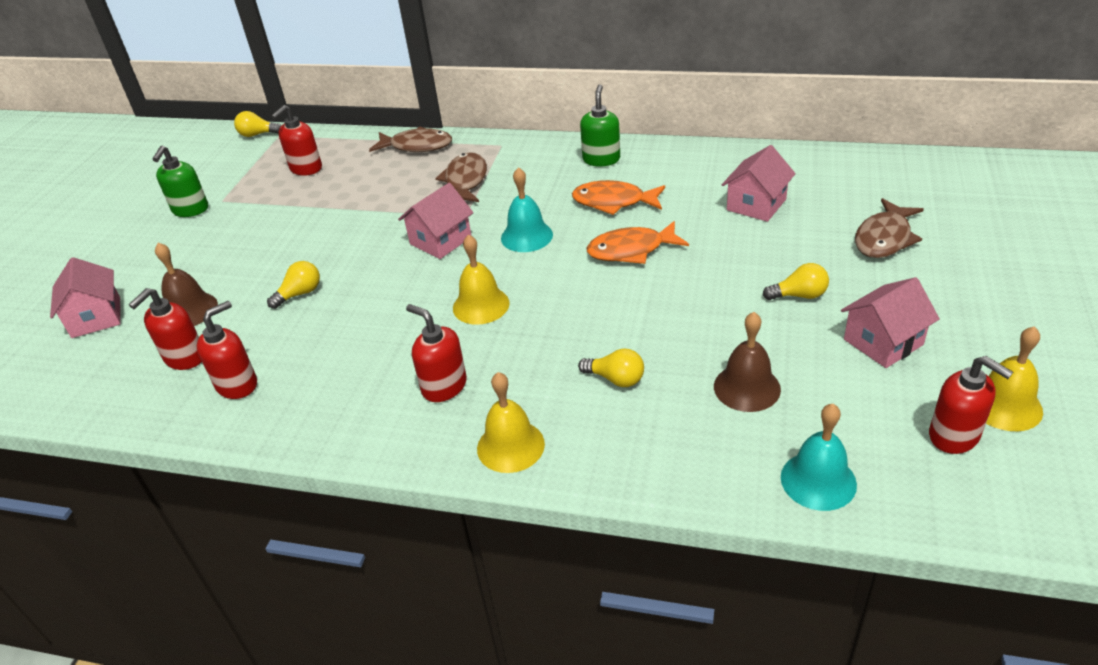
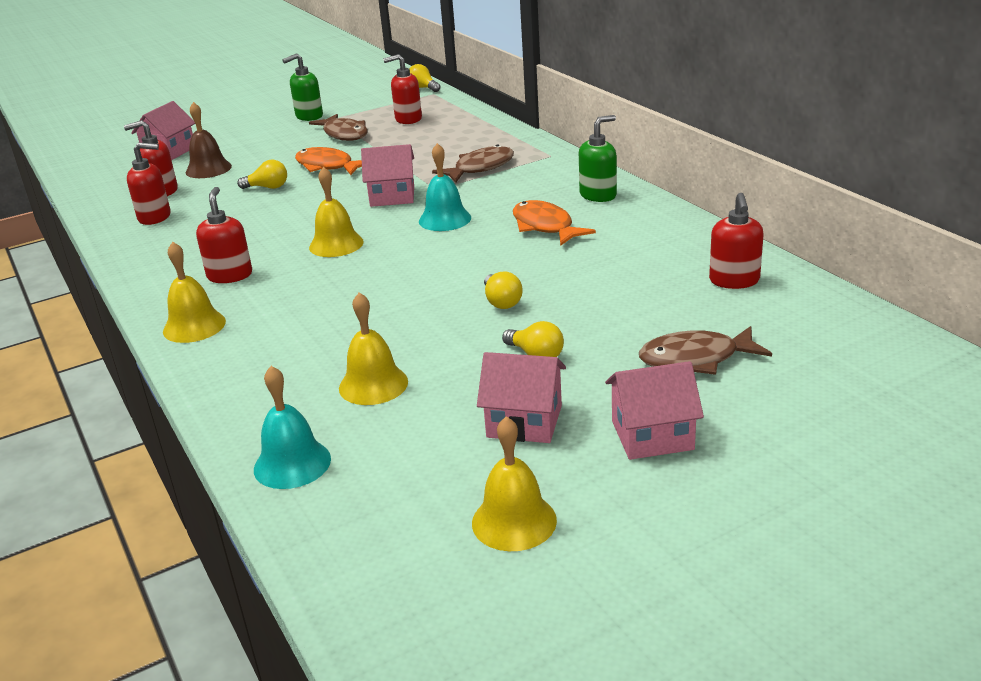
camera: 45 degrees right, 10 degrees down
brown fish [369,127,452,152] -> brown fish moved to [309,114,368,141]
yellow light bulb [578,348,644,387] -> yellow light bulb moved to [484,271,522,309]
orange fish [587,221,689,264] -> orange fish moved to [295,147,362,175]
brown bell [714,312,781,412] -> yellow bell [339,292,408,405]
pink house [722,145,796,222] -> pink house moved to [605,361,704,460]
red soap dispenser [929,356,1013,454] -> red soap dispenser moved to [709,193,764,289]

